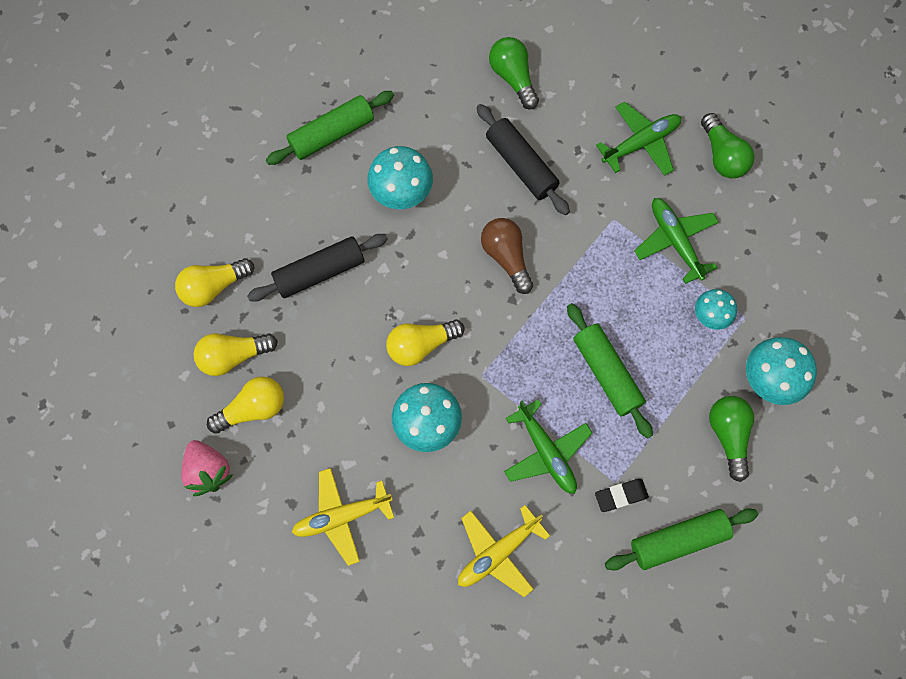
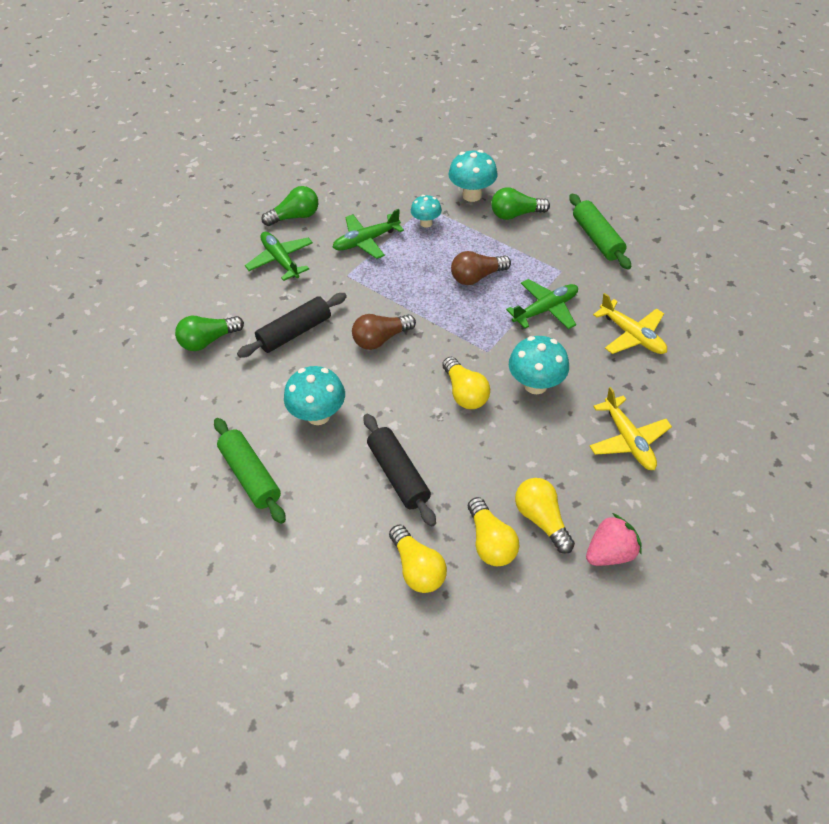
camera: 90 degrees left, 20 degrees down
green rolling pin [567,303,653,439] -> brown light bulb [451,251,511,285]
black eraser [595,479,649,512] -> none

